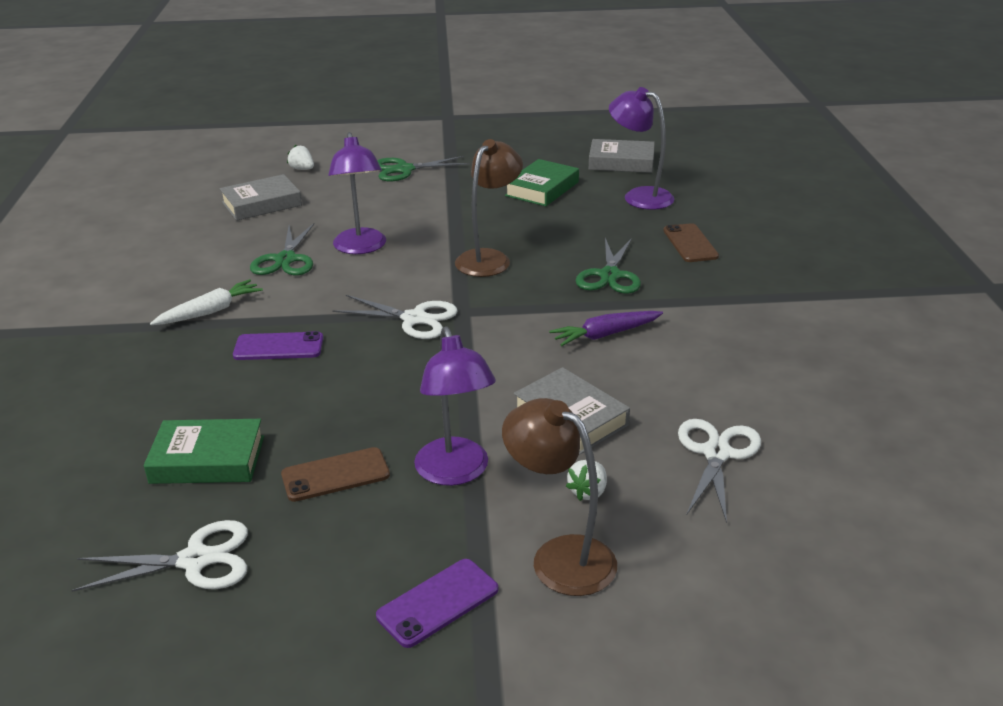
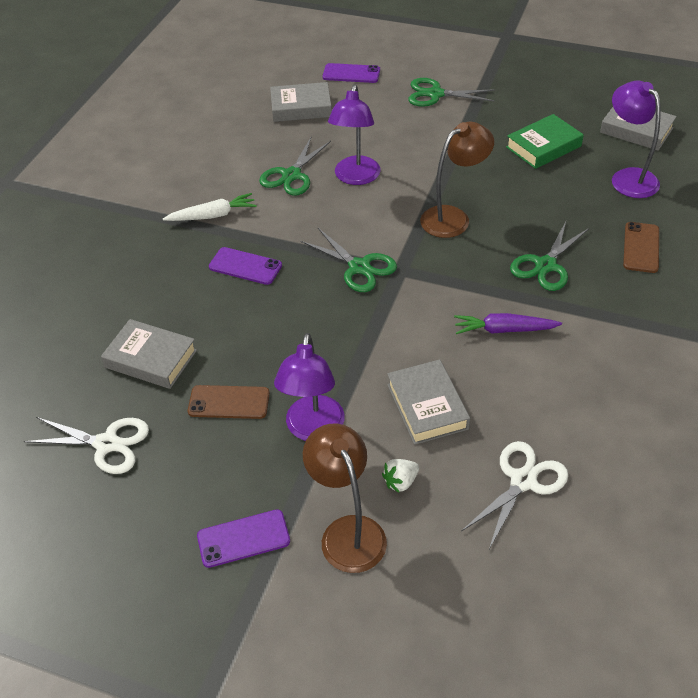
camera: 25 degrees right, 15 degrees up
green book [144,419,264,484] -> grey book [101,319,197,389]
white strawberry [287,145,314,170] -> purple phone [323,63,380,83]
white scissors [332,295,458,339] -> green scissors [300,228,397,292]

